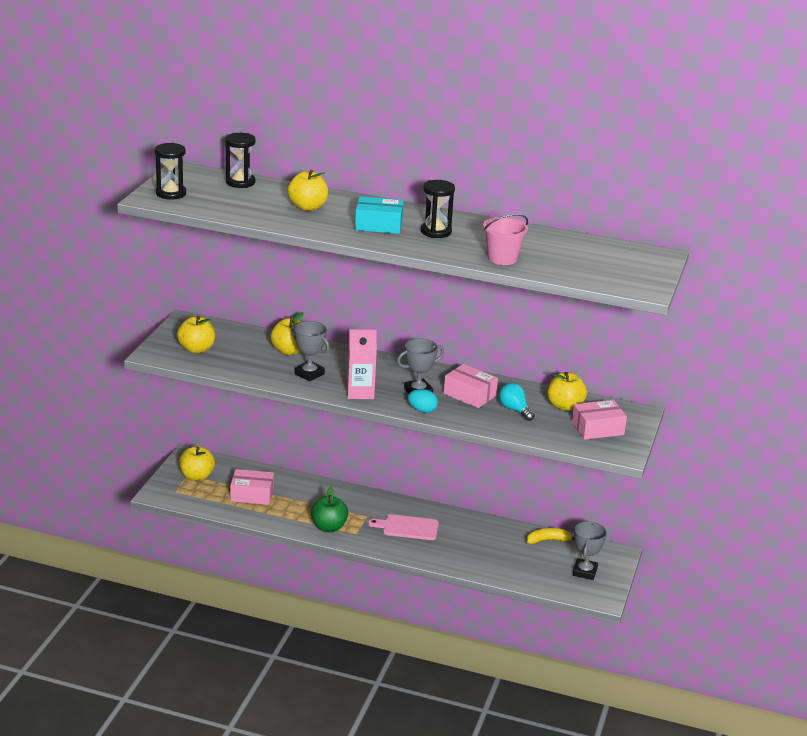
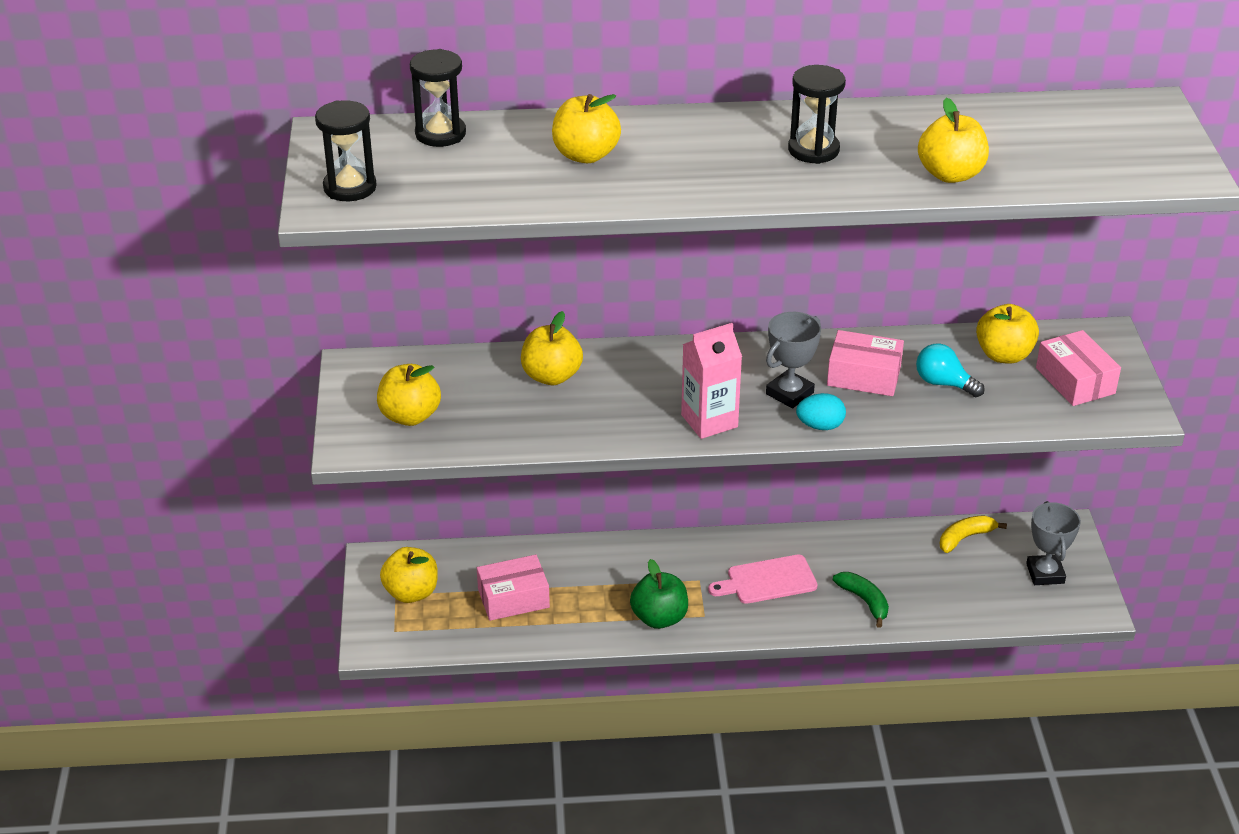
camera: 20 degrees left, 10 degrees up
grey trophy [292,321,329,381] -> none
turquoise box [355,196,403,234] -> none
pink bucket [483,214,528,265] -> yellow apple [918,98,989,183]
pink box [572,400,627,440] -> pink box turned 75 degrees counterclockwise [1036,330,1121,406]
none -> green banana [833,572,889,628]

